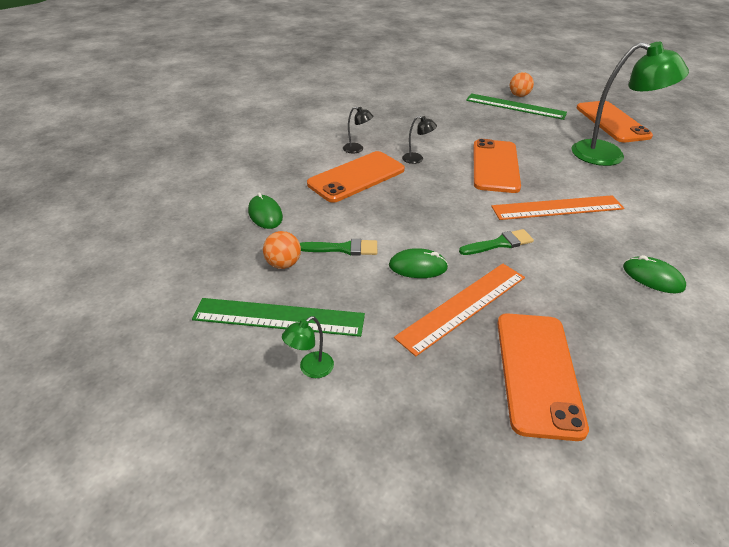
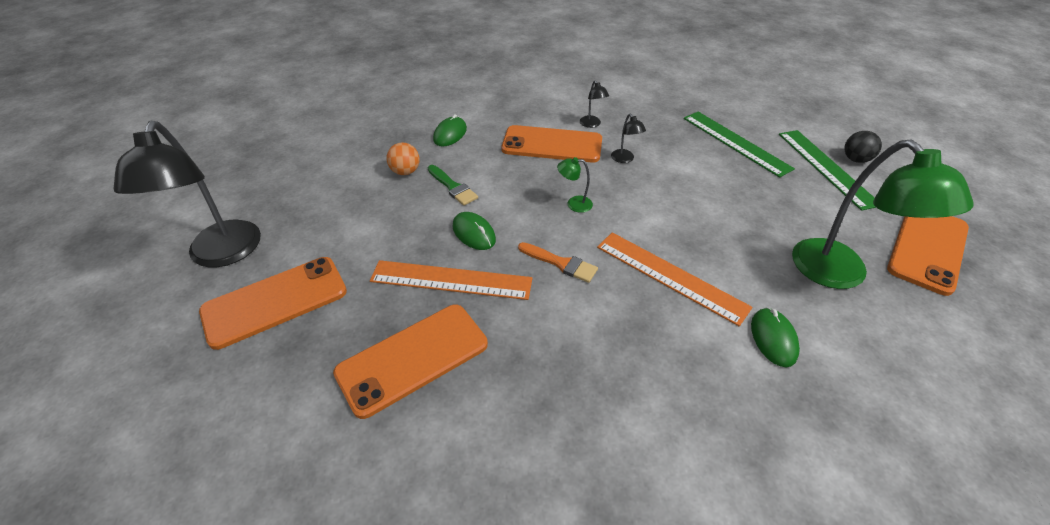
camera: 50 degrees right, 5 degrees up
green ruler [192,298,365,337] -> green ruler moved to [684,112,795,178]
green lamp [282,316,334,378] -> green lamp moved to [557,157,593,213]
green brush [459,229,534,255] -> orange brush [518,242,598,283]
orange phone [474,139,521,193] -> orange phone moved to [199,257,347,350]
orange ball [510,72,534,97] -> black ball [844,131,882,163]
green mouse [623,255,686,293] -> green mouse moved to [751,307,800,367]
none -> black lamp [113,121,261,267]

